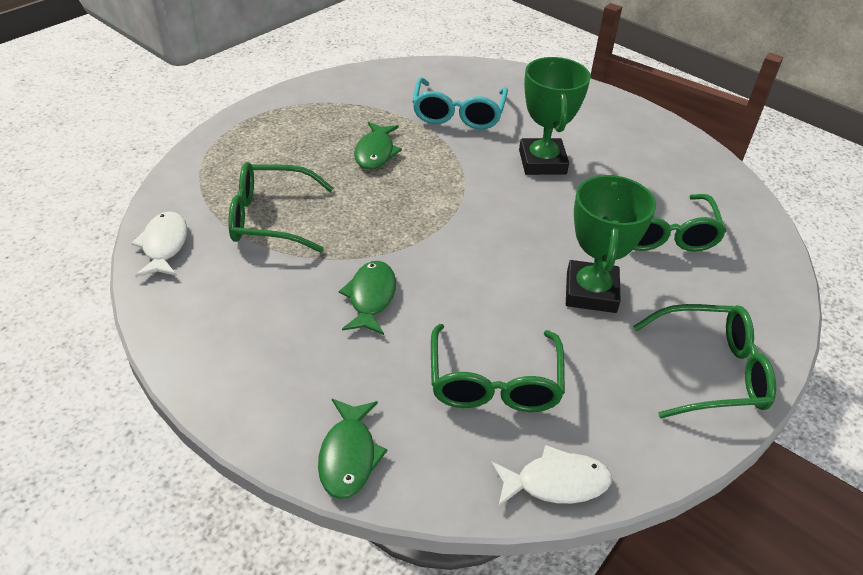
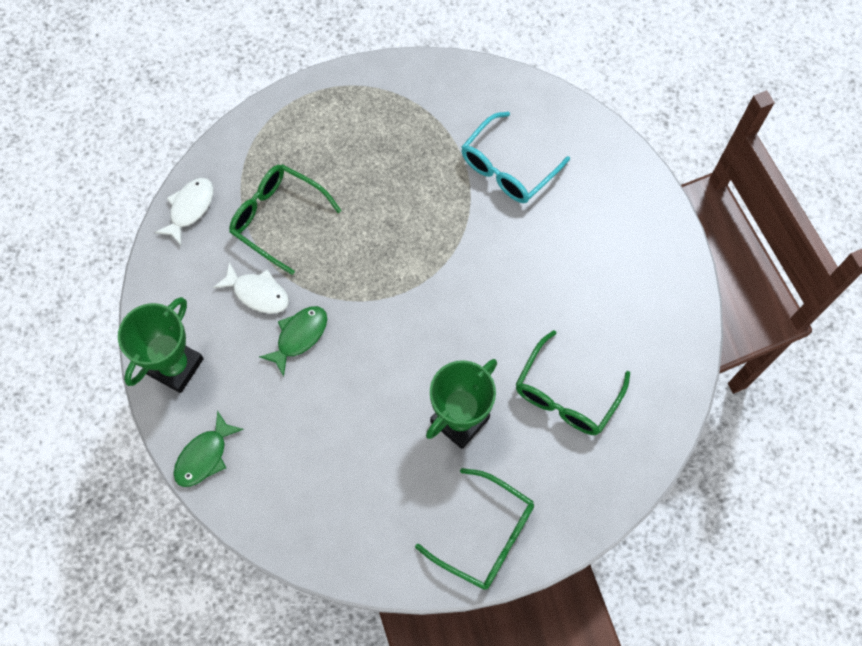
camera: 35 degrees right, 25 degrees up
green fish [354,122,402,169] -> none
green glasses [431,324,565,412] -> none
white fish [491,445,612,507] -> white fish moved to [213,262,289,314]
green trophy [519,57,591,175] -> green trophy moved to [118,297,204,393]

